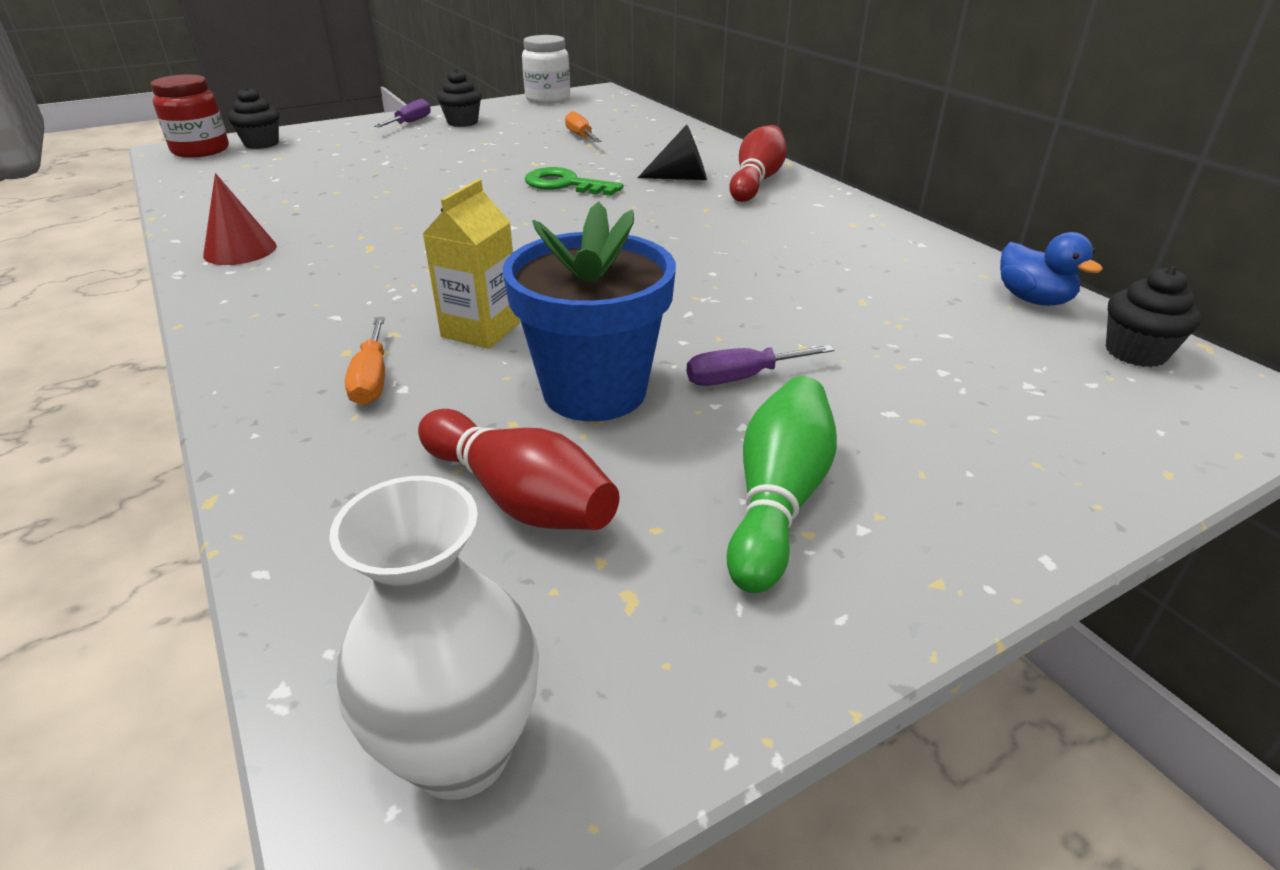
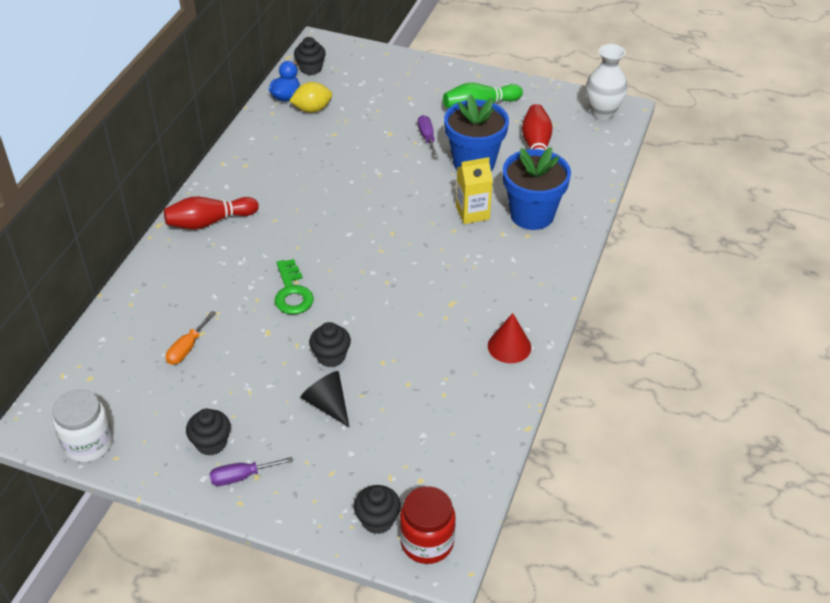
camera: 130 degrees left, 10 degrees up
orange screwdriver [345,317,385,405] -> blue flower pot [503,147,571,230]
black cone [637,124,707,180] -> black cone moved to [301,371,349,427]
purple screwdriver [687,345,834,386] -> purple screwdriver turned 135 degrees counterclockwise [418,115,439,158]
none -> yellow lemon [290,82,332,113]
none -> black cupcake [309,322,351,367]

